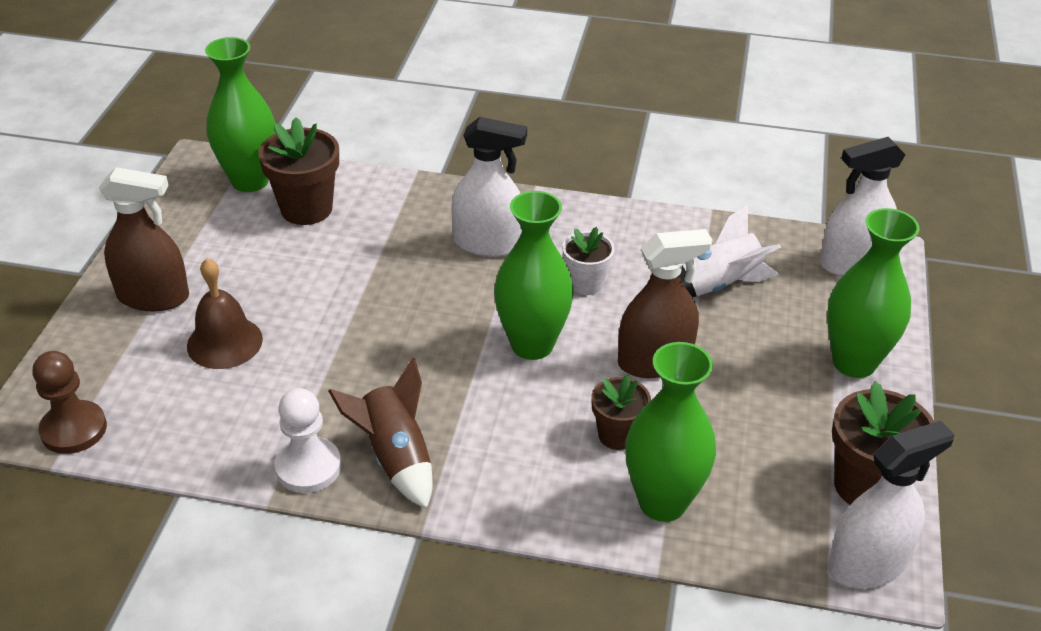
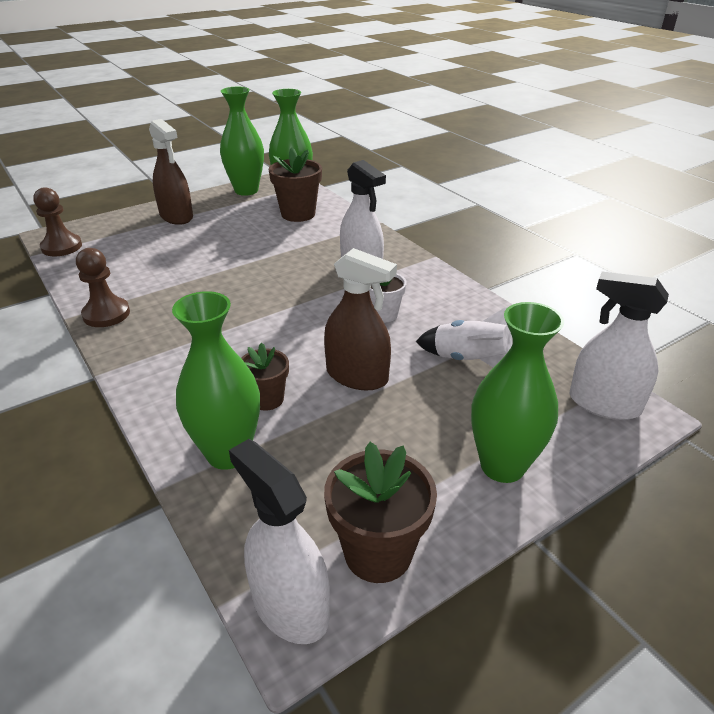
camera: 45 degrees right, 5 degrees down
brown bell [187,258,263,369] -> none
white pawn [274,388,341,493] -> brown pawn [76,248,130,327]
brown rocket [328,357,433,509] -> none
green vase [494,191,574,360] -> green vase moved to [220,87,264,196]
white spray bottle [828,421,955,588] -> white spray bottle turned 150 degrees counterclockwise [229,439,330,644]

